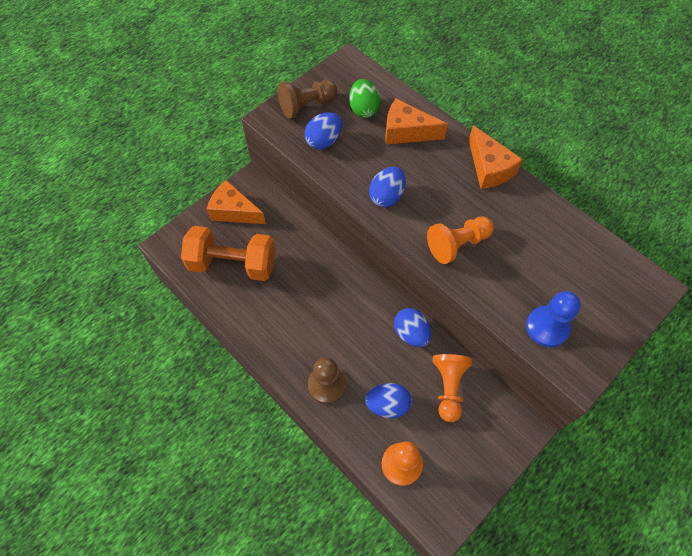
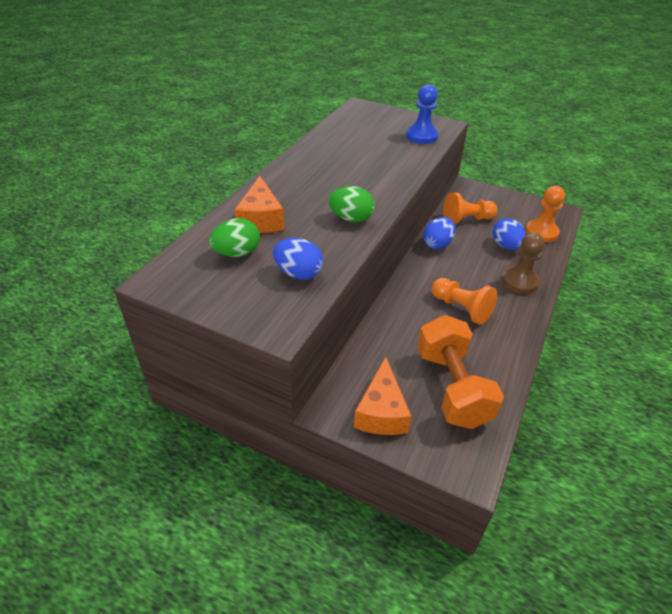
camera: 110 degrees left, 20 degrees down
brown pawn [278,80,337,119] -> none
blue egg [369,167,406,207] -> green egg [329,186,375,222]
orange pawn [427,216,494,264] -> orange pawn moved to [432,278,497,325]
orange cheese [469,125,523,189] -> none

